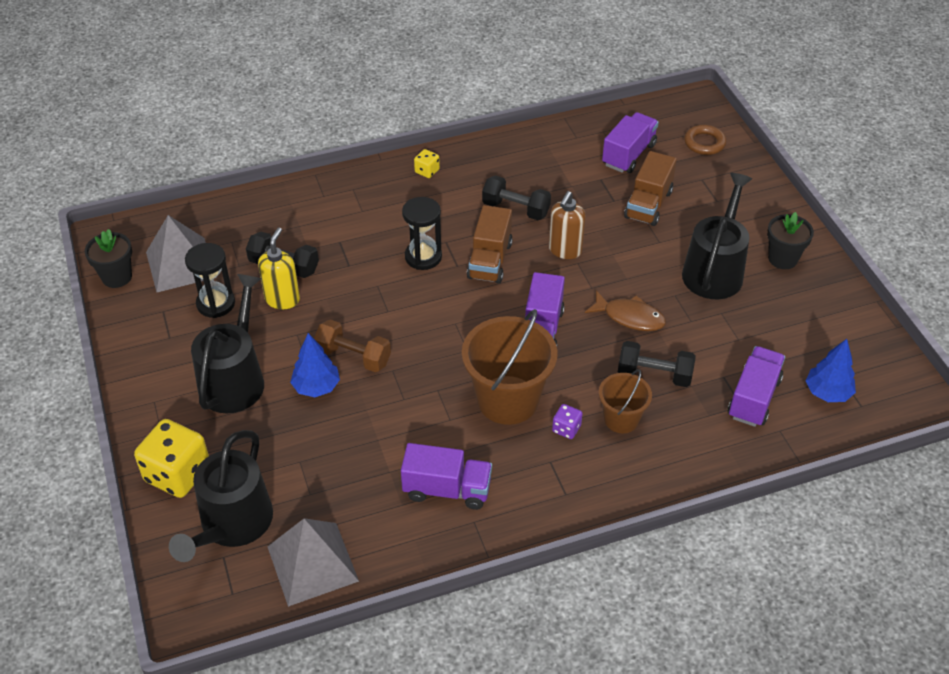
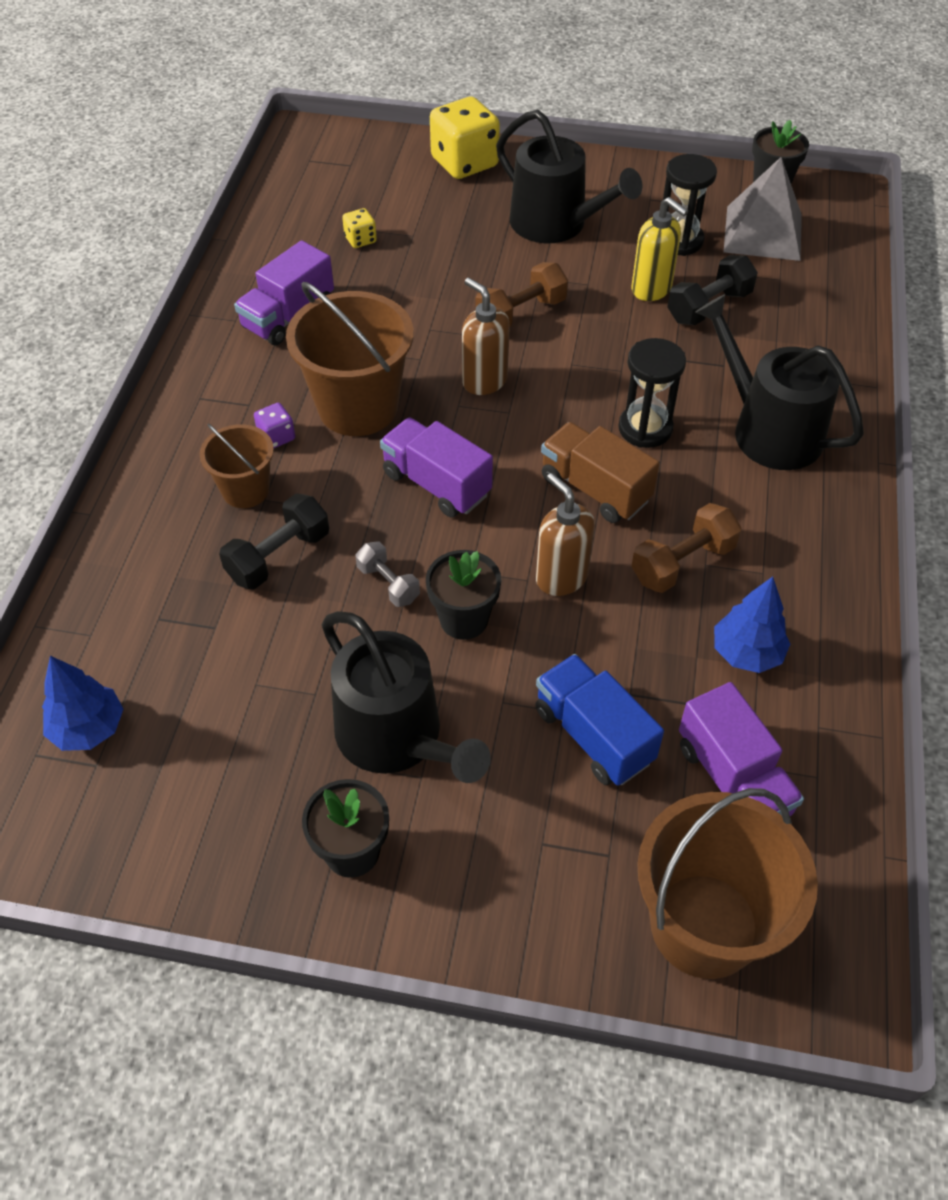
camera: 120 degrees right, 5 degrees up
black watering can [169,430,273,562] -> black watering can moved to [695,294,864,470]
grey pyramid [267,518,359,607] -> none
blue tree [290,333,340,397] -> blue tree moved to [714,577,790,673]
yellow dice [414,149,440,178] -> yellow dice moved to [342,208,377,248]
black dumbbell [482,176,551,220] -> brown dumbbell [631,503,742,593]
brown fish [585,290,666,331] -> grey dumbbell [355,542,420,607]
brown truck [624,151,677,226] -> blue truck [535,654,664,786]
brown ring [684,125,726,155] -> brown bucket [637,788,818,979]
purple truck [728,346,785,427] -> none
none -> black flower pot [426,550,501,640]
none -> brown soap dispenser [462,278,510,395]

